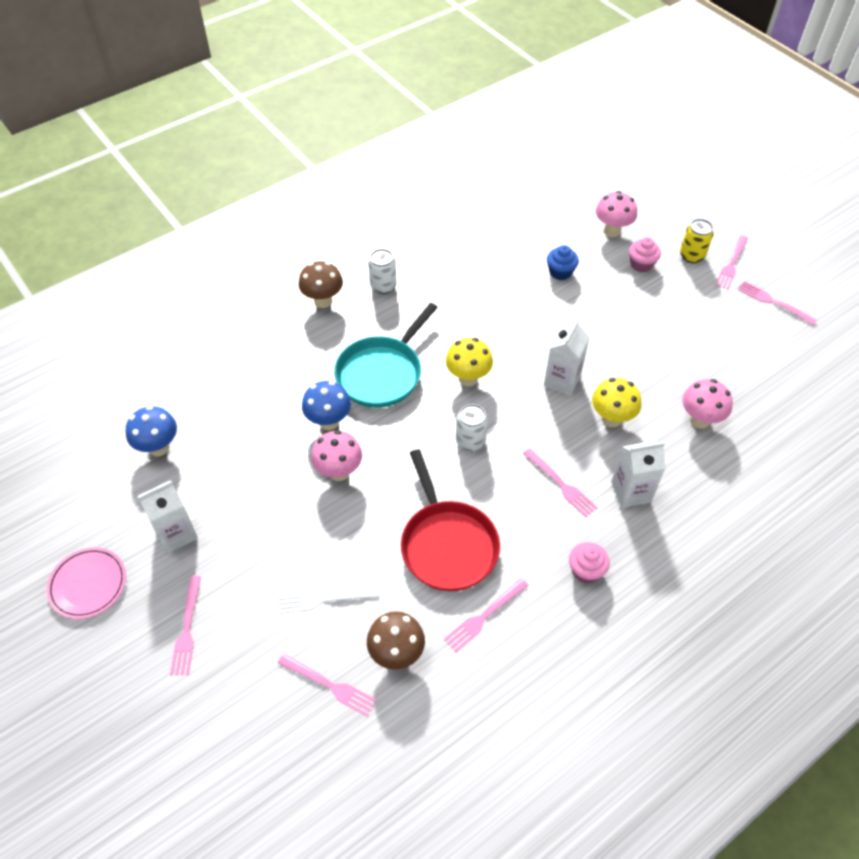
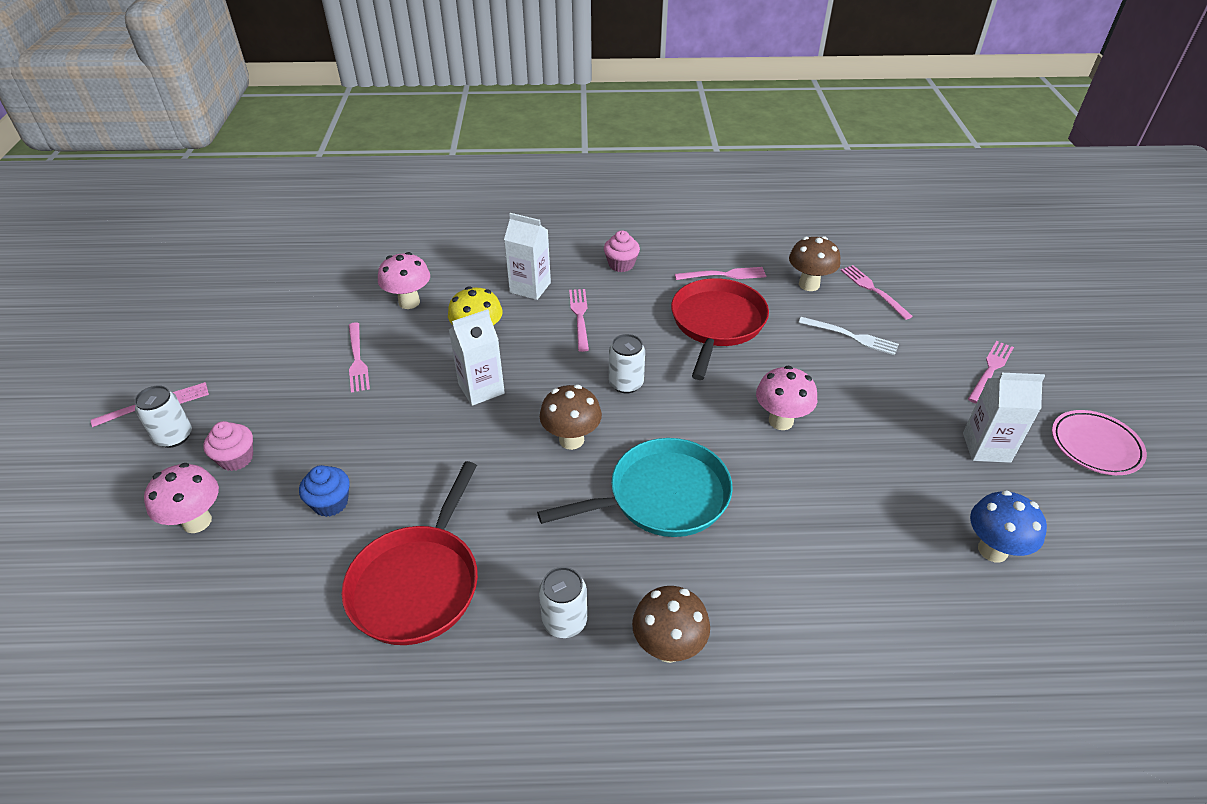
camera: 145 degrees left, 10 degrees down
blue mushroom [302,381,351,430] -> none
yellow mushroom [446,338,493,386] -> brown mushroom [540,385,602,450]
yellow can [680,219,714,263] -> white can [134,385,192,448]
pink fork [738,281,817,325] -> pink fork moved to [349,322,370,393]
none -> red pan [342,461,478,645]

